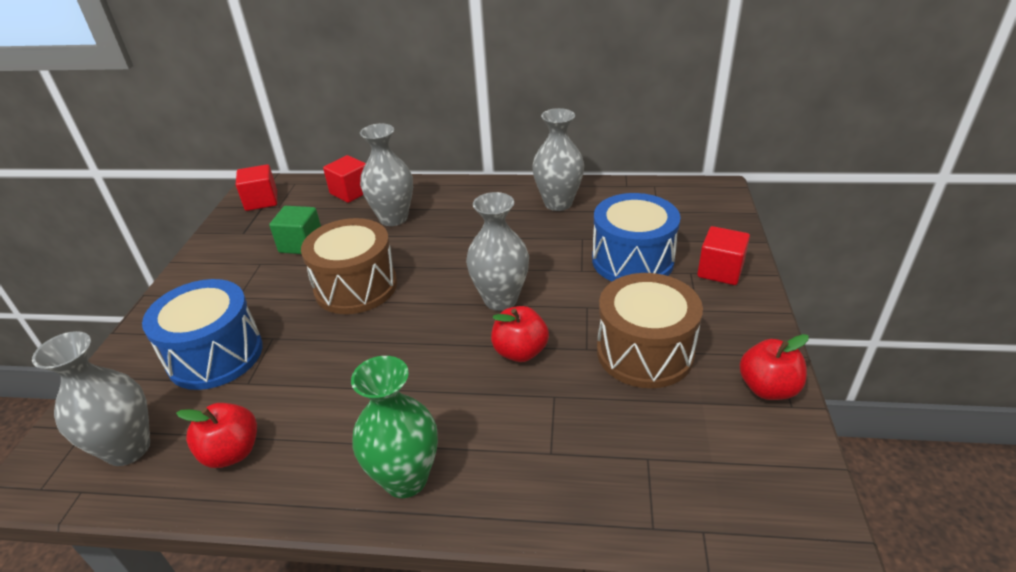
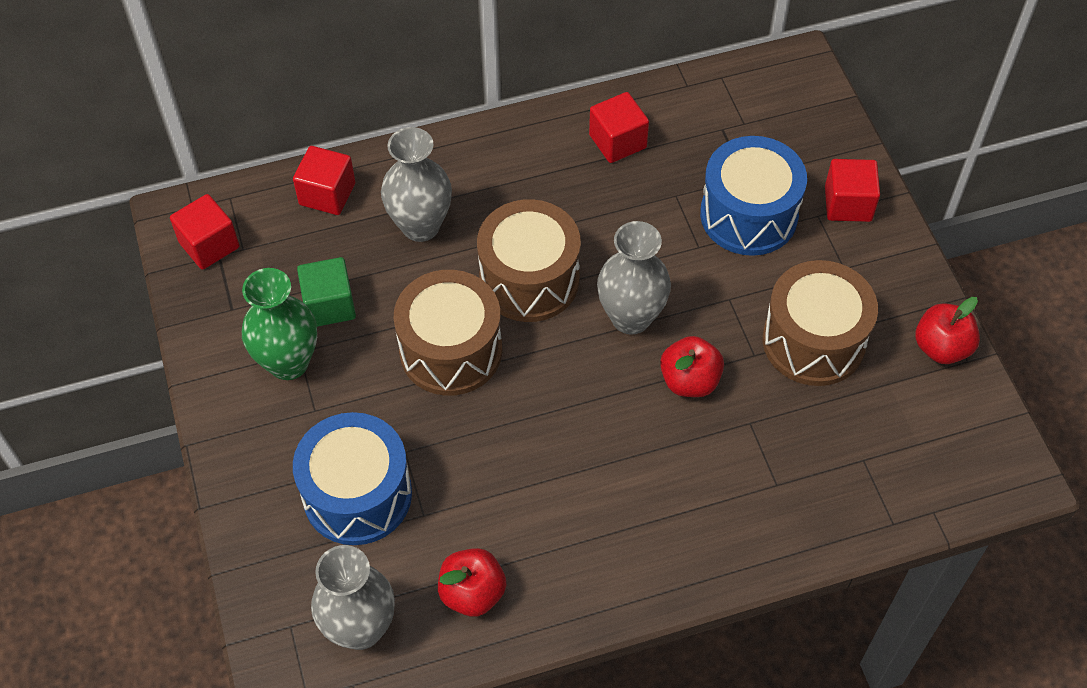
camera: 25 degrees left, 20 degrees up
green vase [351,356,438,498] -> green vase moved to [242,268,317,380]
grey vase [532,108,584,211] -> red cube [589,92,649,163]
none -> brown drum [477,199,581,322]

